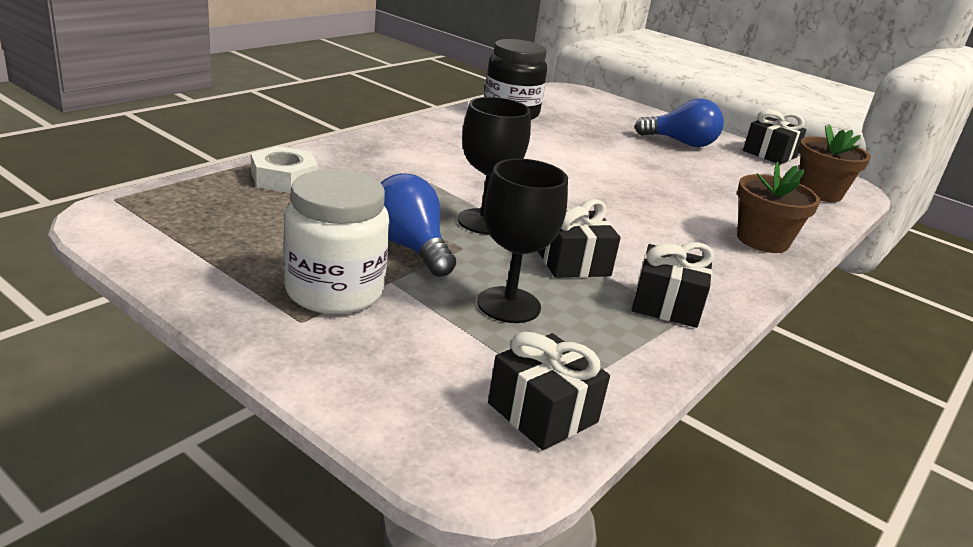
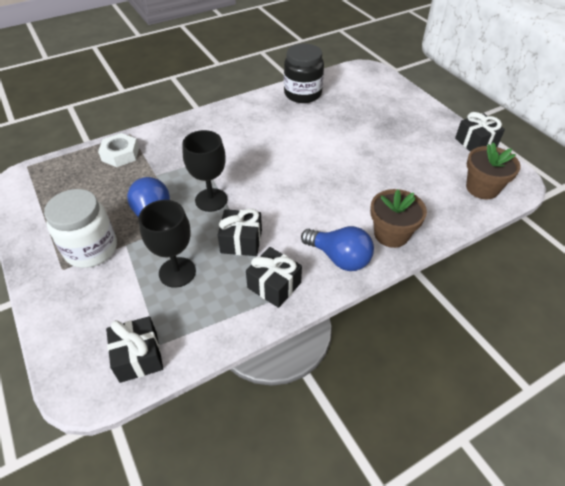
camera: 25 degrees right, 20 degrees up
blue light bulb [634,99,724,147] -> blue light bulb moved to [301,226,374,271]

